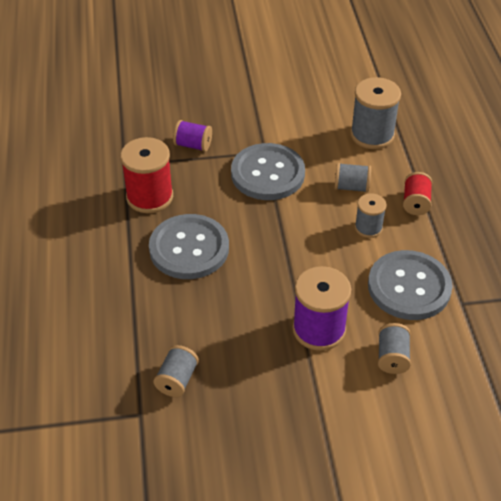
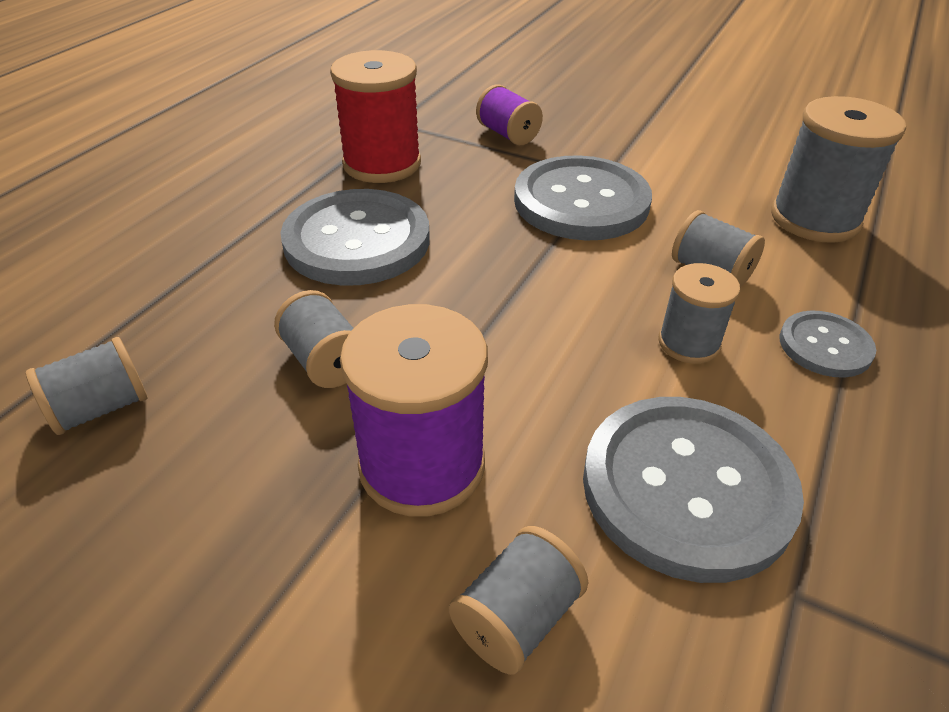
camera: 35 degrees right, 5 degrees down
red spool [403,172,432,215] -> grey button [779,311,876,378]
none -> grey spool [274,290,354,388]

